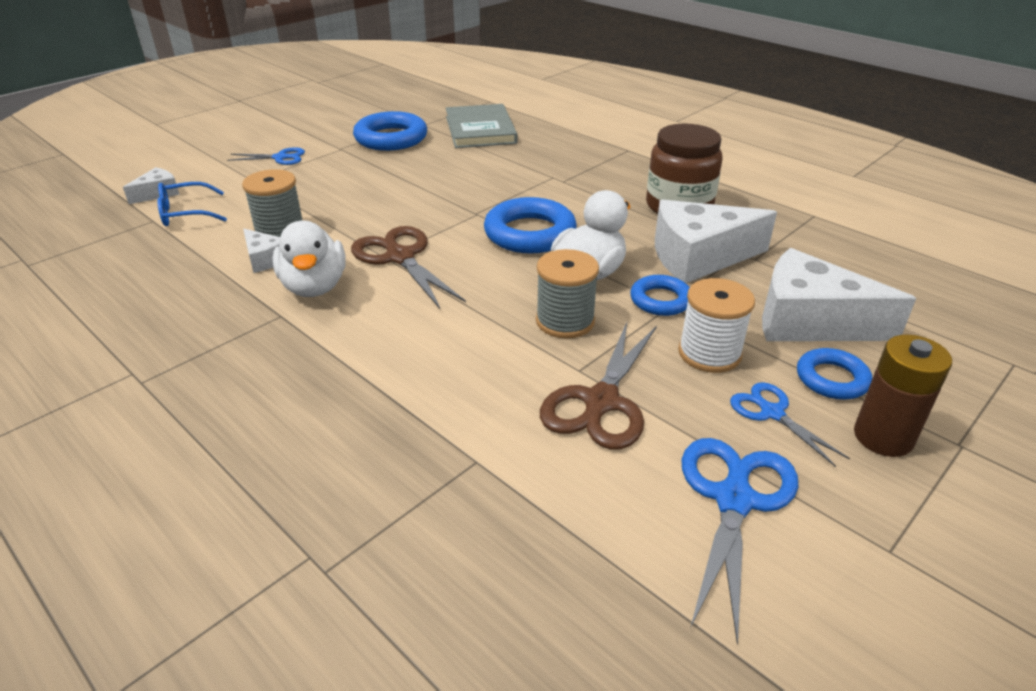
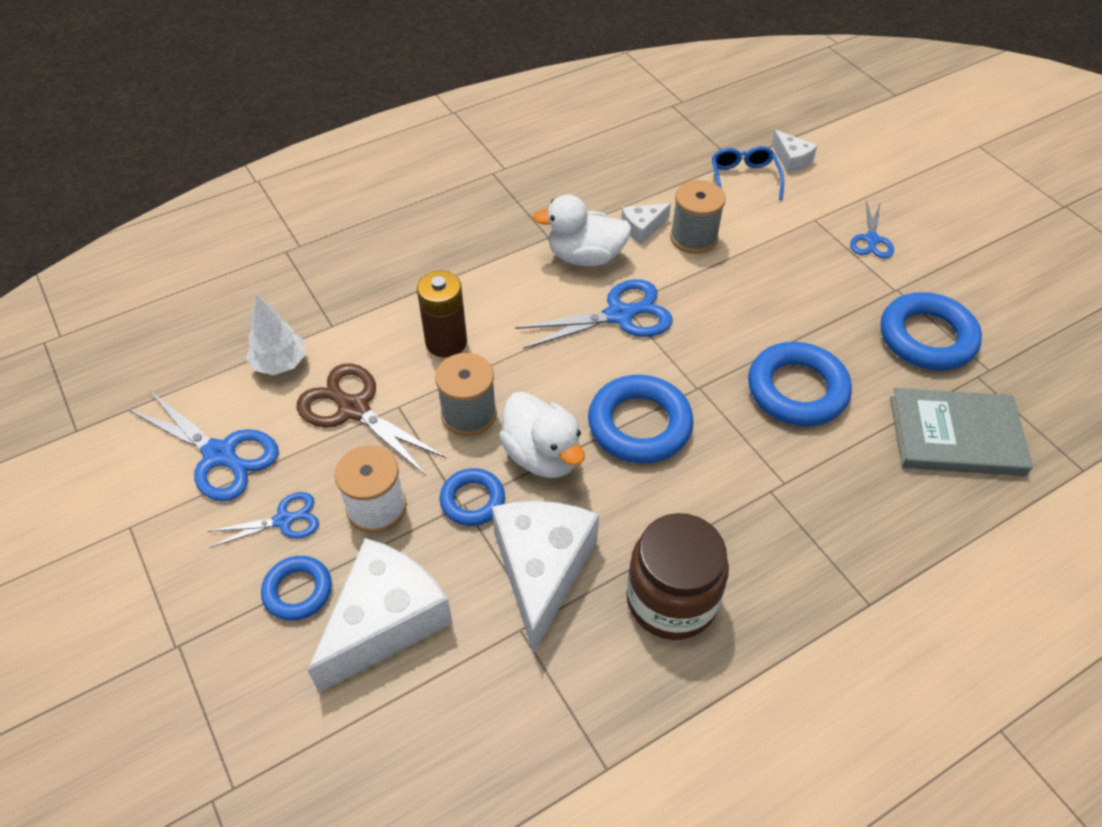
camera: 105 degrees right, 15 degrees up
brown scissors [351,226,466,309] -> blue scissors [515,279,672,349]
brown battery [854,334,952,457] -> brown battery moved to [417,271,467,358]
none -> white tree [246,294,306,375]
none -> blue ring [748,342,852,426]

